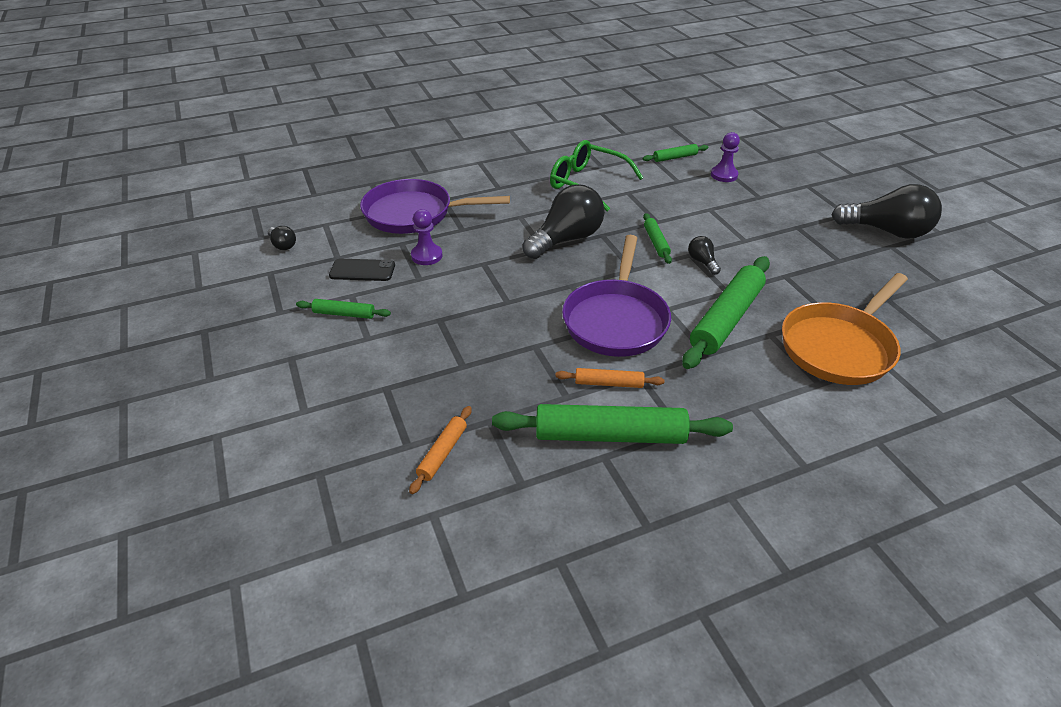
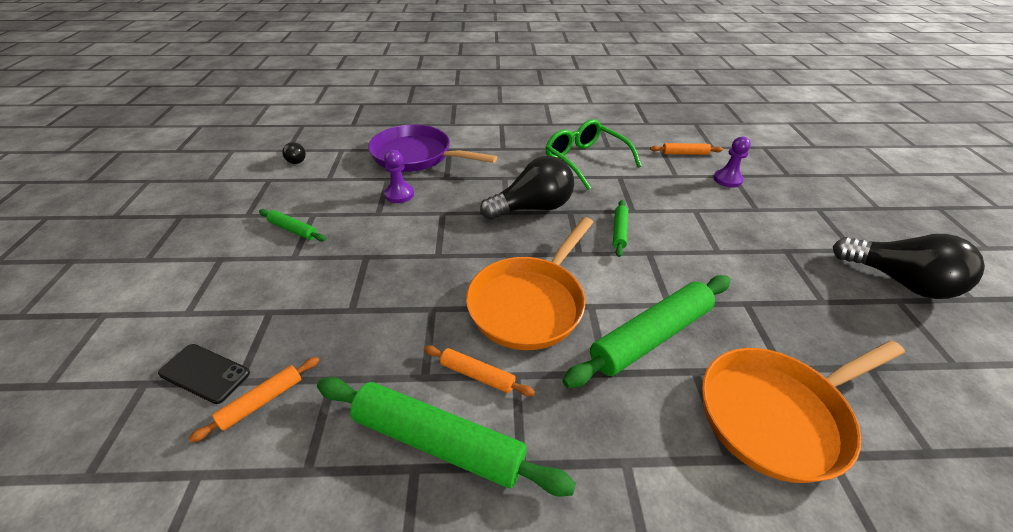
camera: 20 degrees right, 0 degrees up
black phone [329,259,395,281] -> black phone moved to [158,344,250,404]
purple pan [562,235,671,357] -> orange pan [466,217,593,350]
green rolling pin [643,144,708,162] -> orange rolling pin [650,143,723,155]
black light bulb [688,236,721,275] -> none

